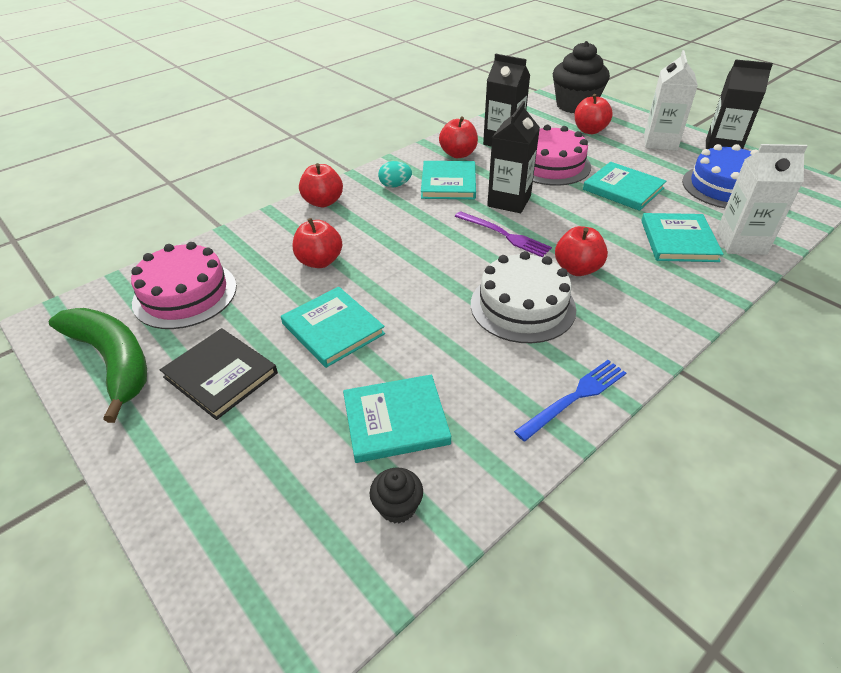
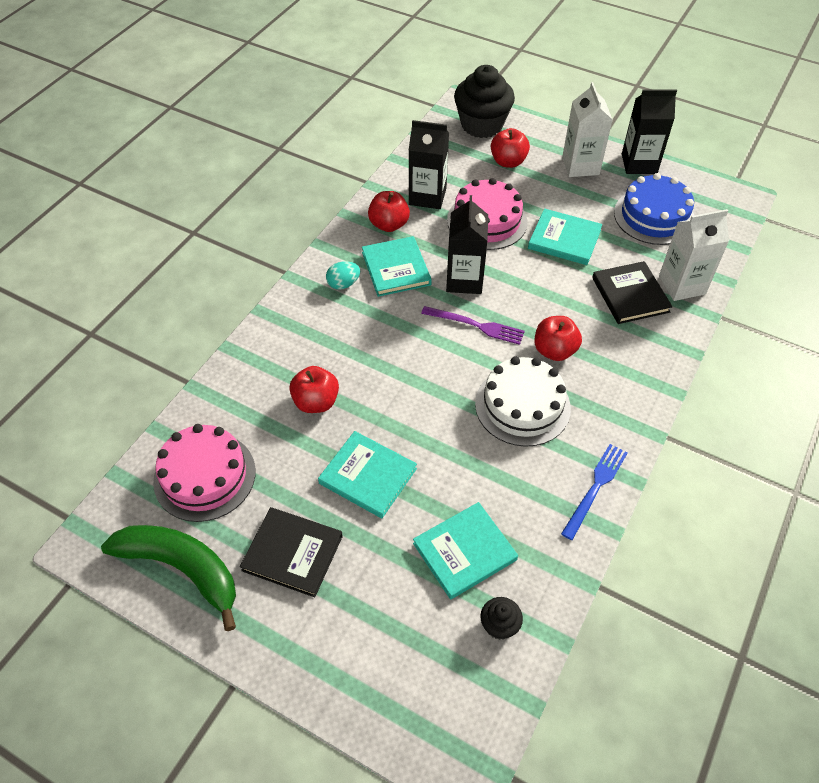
camera: 20 degrees left, 10 degrees up
red apple [299,163,343,207] -> none
turquoise book [641,213,723,262] -> black book [592,261,672,324]

